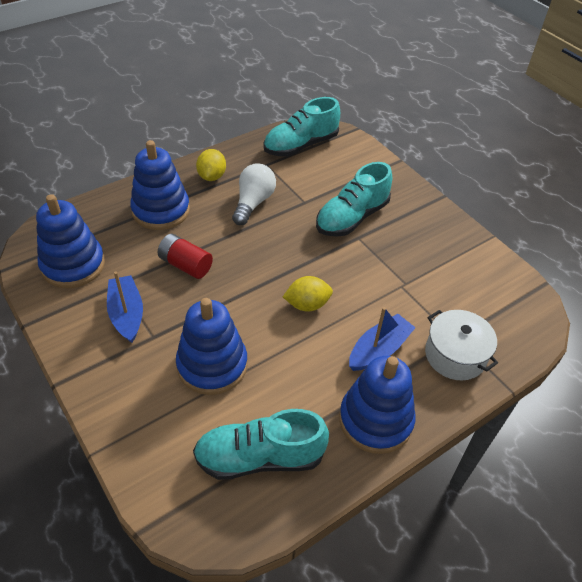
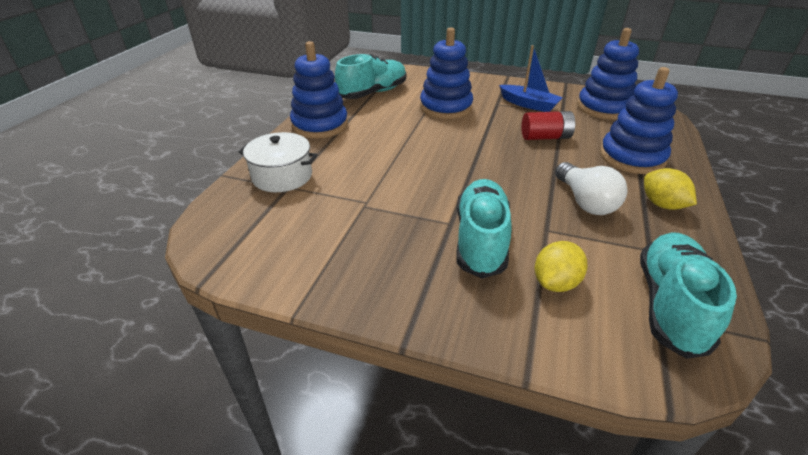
camera: 145 degrees right, 10 degrees down
yellow lemon [283,276,333,312] -> yellow lemon moved to [535,241,587,292]
blue boat [349,307,416,371] -> none

